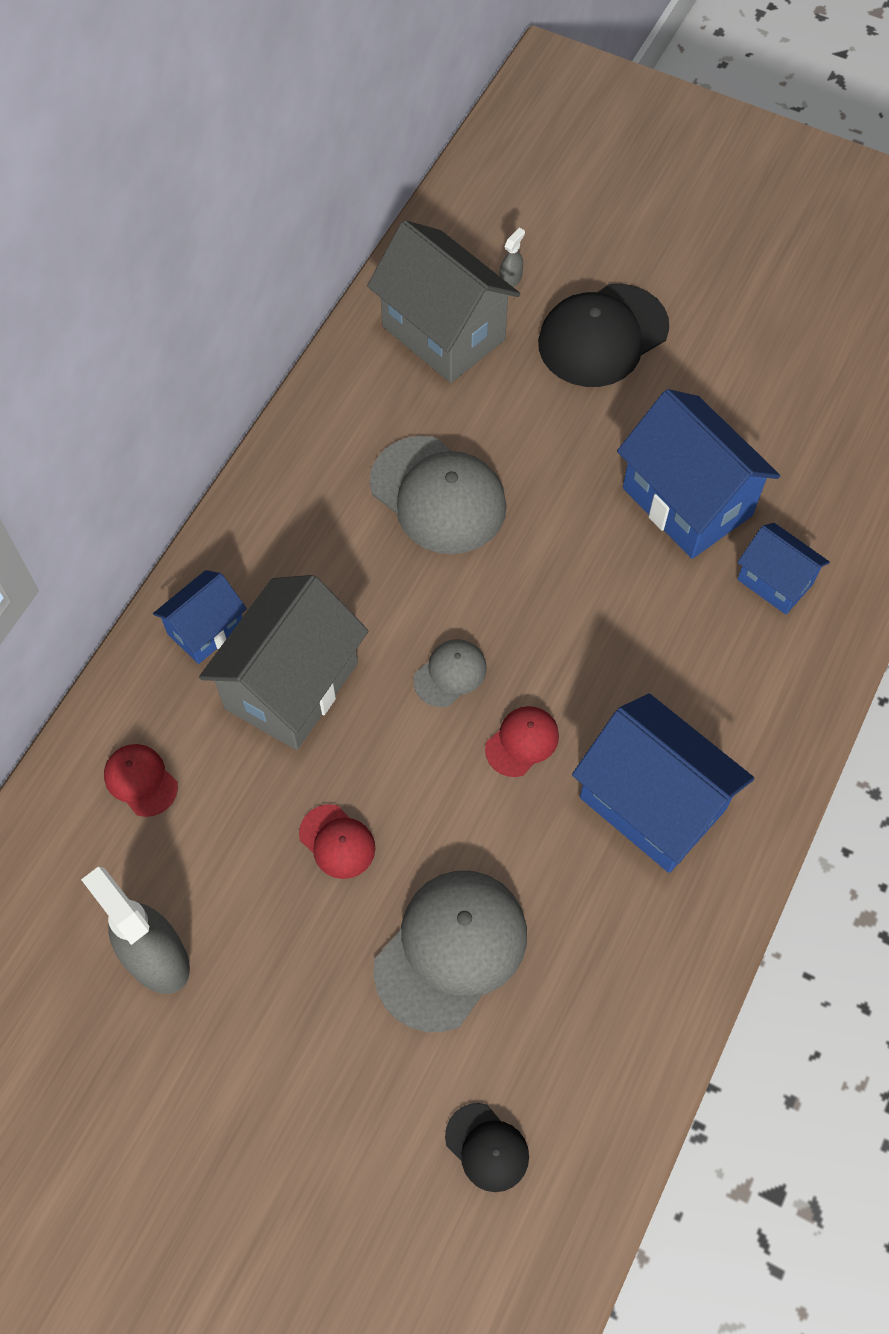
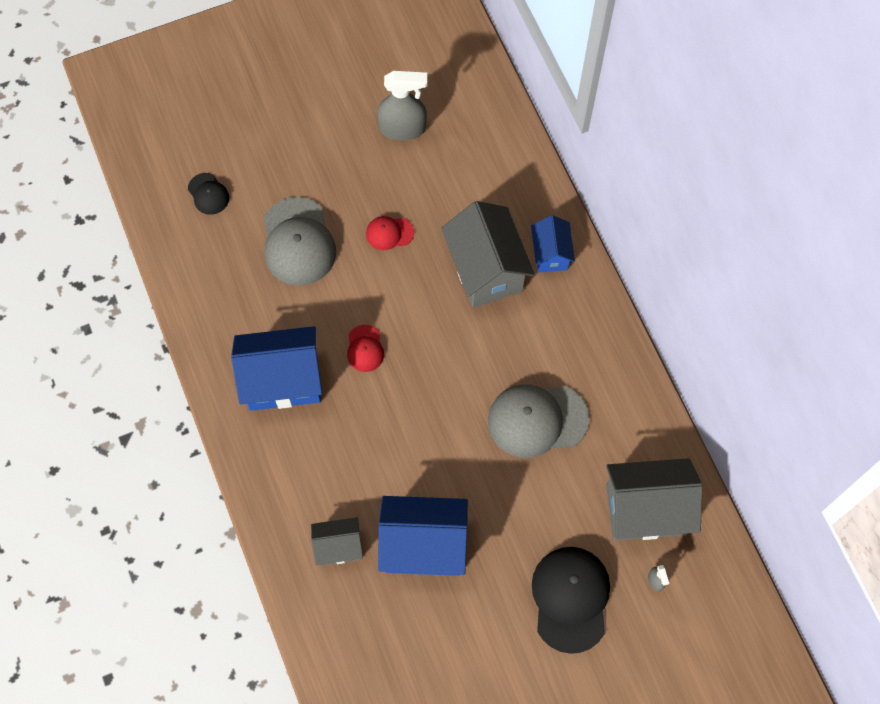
camera: 130 degrees right, 5 degrees up
red cap [104,744,178,817] -> none
grey cap [413,639,487,707] -> none
black cap [445,1103,529,1192] -> black cap turned 120 degrees counterclockwise [188,173,229,215]
blue house [737,523,830,614] -> grey house [311,517,363,566]

